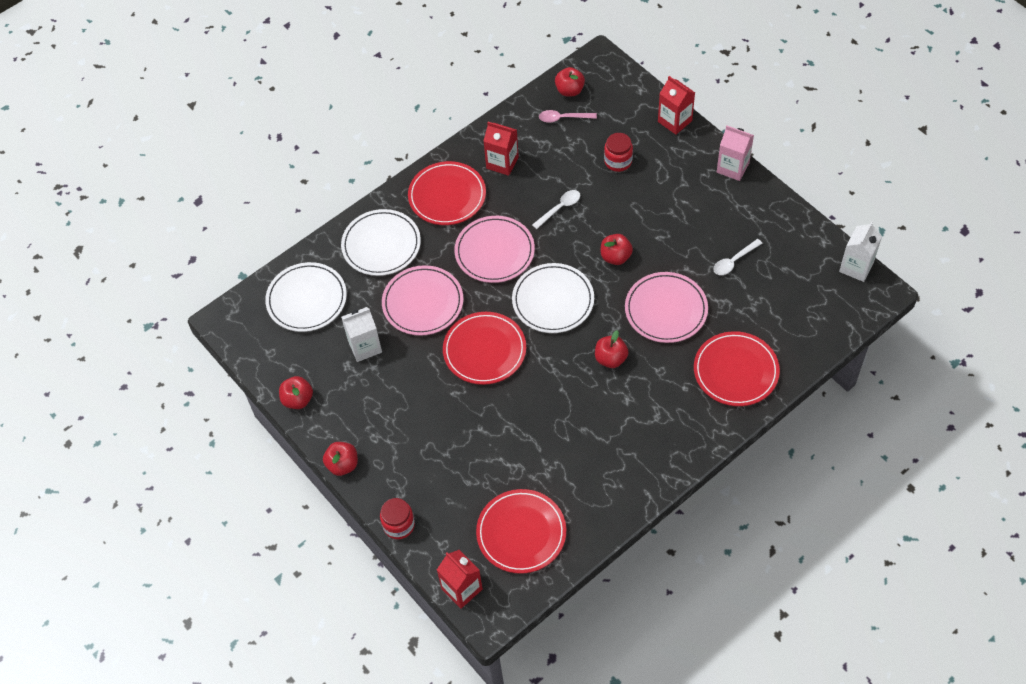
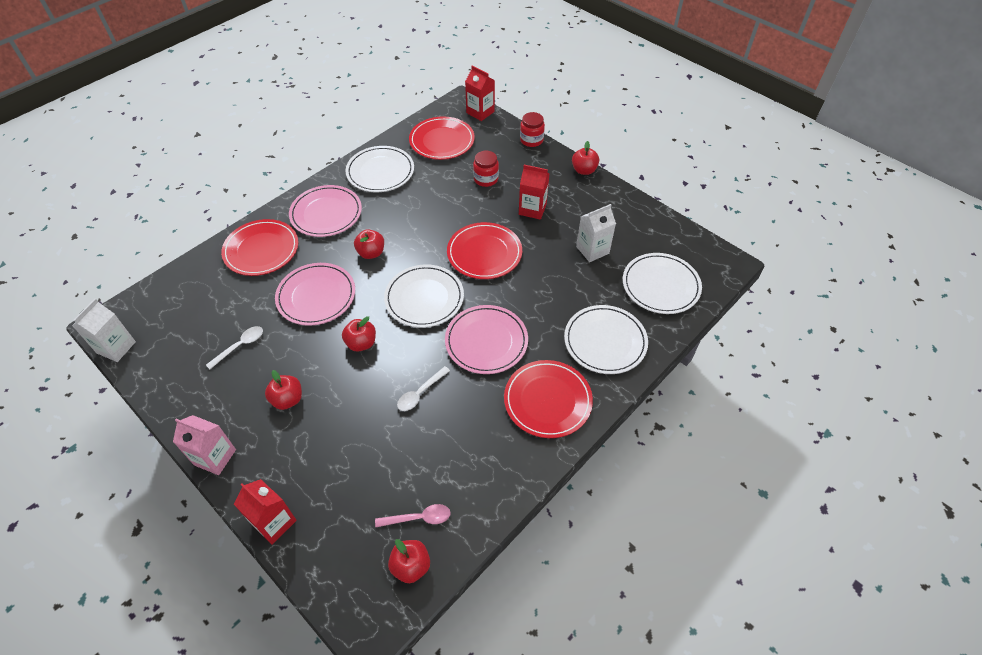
camera: 170 degrees right, 5 degrees down
red apple [279,376,313,409] -> red apple moved to [265,370,302,410]
pink plate [382,265,464,336] -> pink plate moved to [289,185,362,237]
red carton [484,122,519,176] -> red carton moved to [519,165,550,220]
red jar [604,133,633,172] -> red jar moved to [473,151,499,187]
none -> white plate [345,146,414,192]

